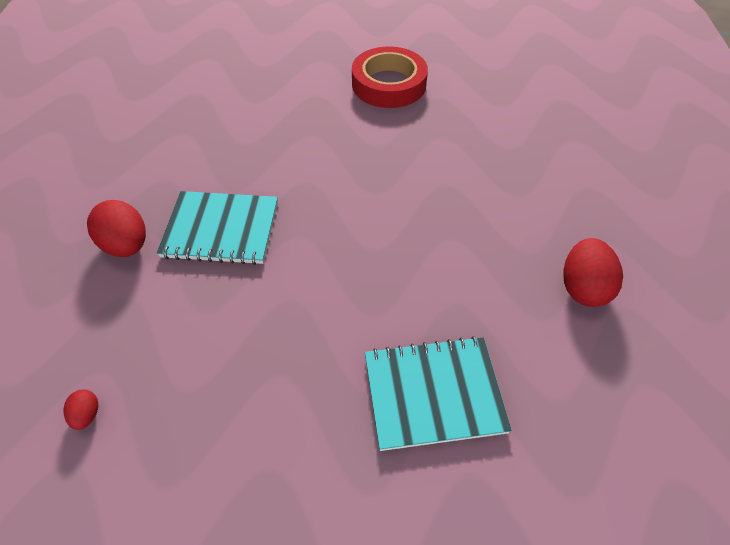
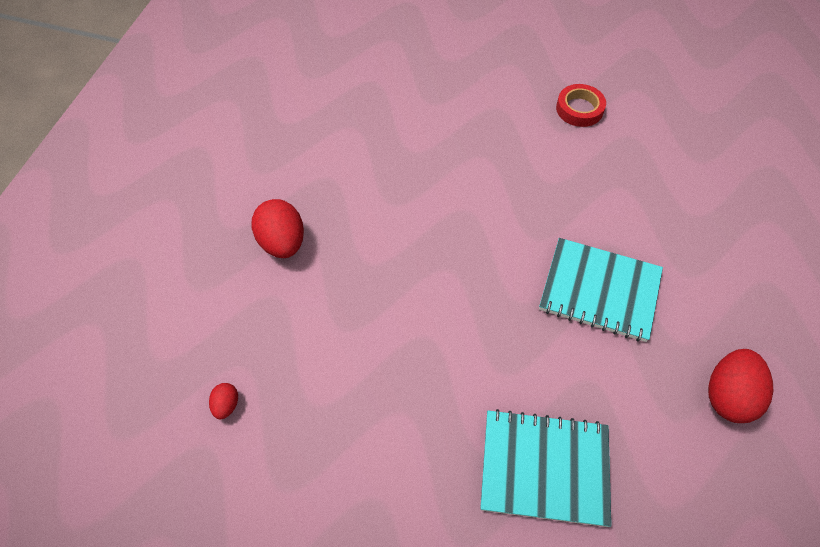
camera: 15 degrees right, 5 degrees up
turquoise notebook [157,191,278,265] -> turquoise notebook moved to [539,238,663,342]
red tape [352,46,428,108] -> red tape [556,84,606,127], size x0.57

